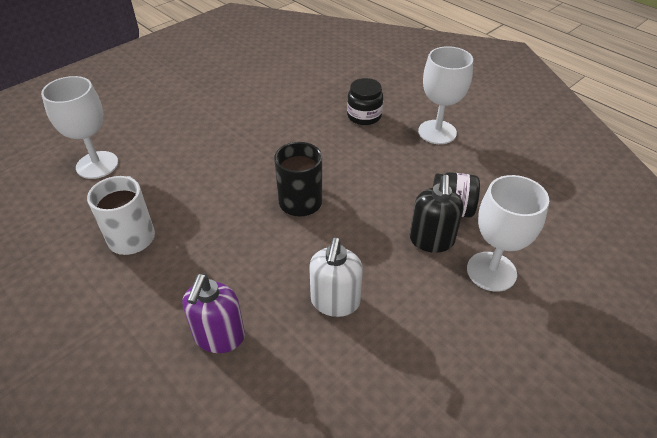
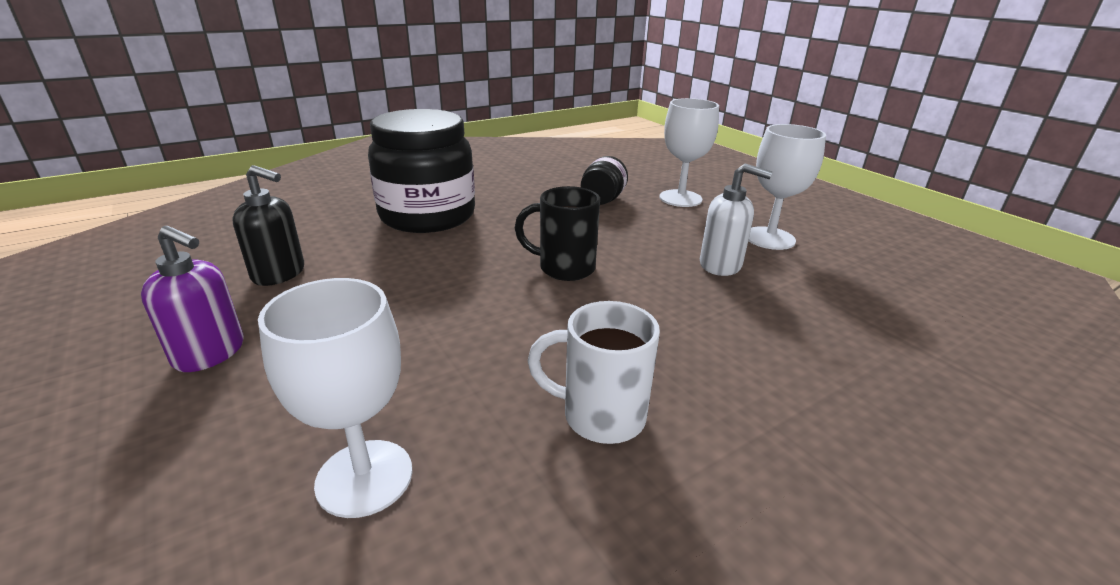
camera: 80 degrees left, 15 degrees down
purple soap dispenser [183,273,245,353] -> purple soap dispenser moved to [141,226,244,372]
black jar [347,78,383,125] -> black jar [368,109,475,233], size x2.17
black soap dispenser [410,175,464,253] -> black soap dispenser moved to [232,165,304,286]
white goblet [418,46,473,144] -> white goblet moved to [748,124,826,250]

